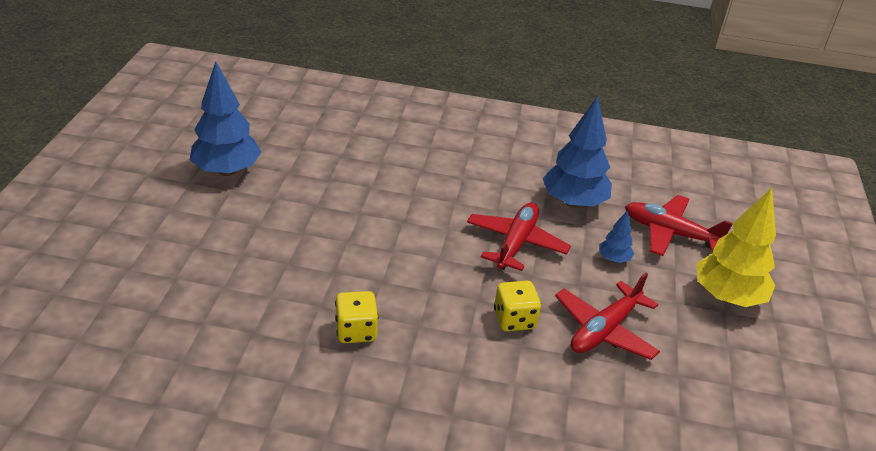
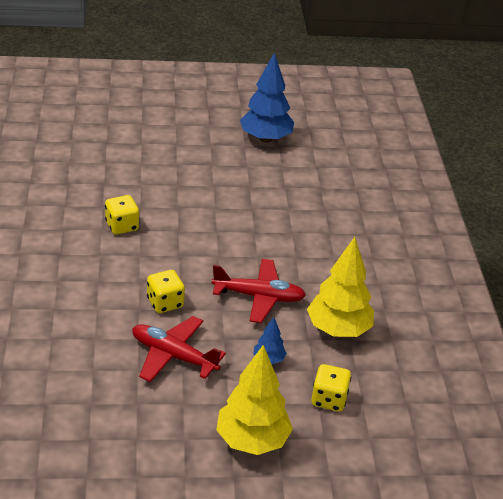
camera: 75 degrees right, 0 degrees up
blue tree [543,96,612,208] -> yellow tree [307,237,374,337]
red plane [625,195,733,256] -> yellow dice [311,364,351,412]

